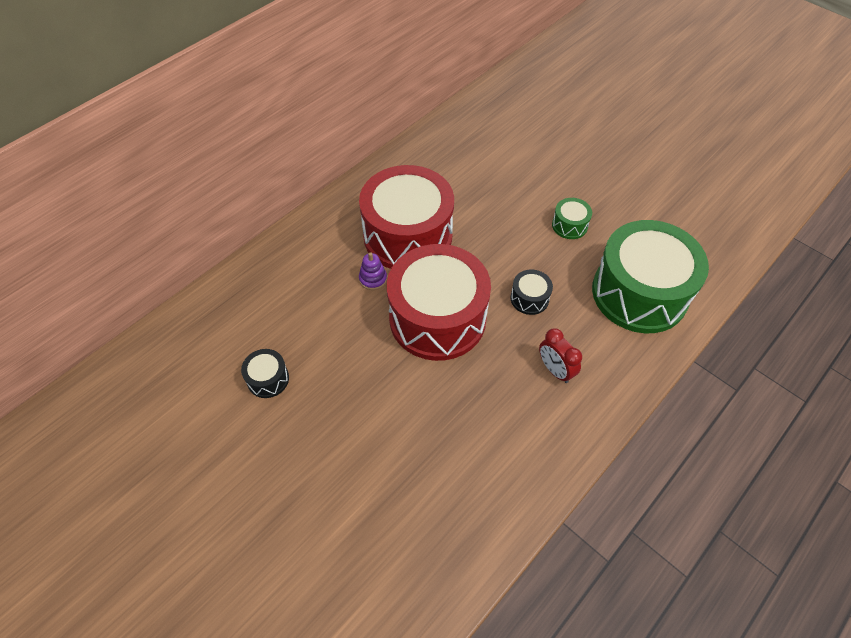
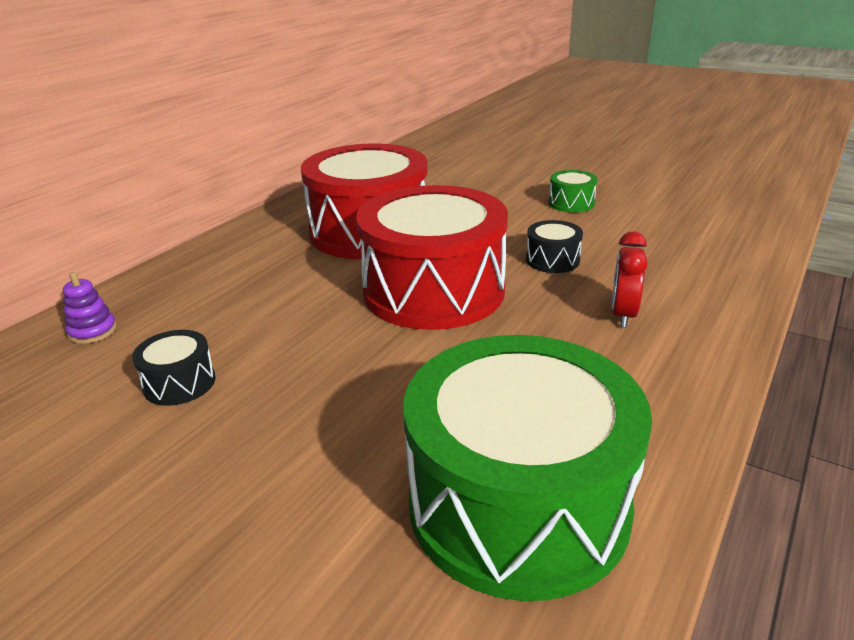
camera: 10 degrees left, 25 degrees down
purple stacking toy [359,252,387,290] -> purple stacking toy moved to [63,272,117,344]
red clock [539,328,582,383] -> red clock turned 60 degrees clockwise [612,232,648,327]
green drum [592,220,709,333] -> green drum moved to [403,335,652,601]

